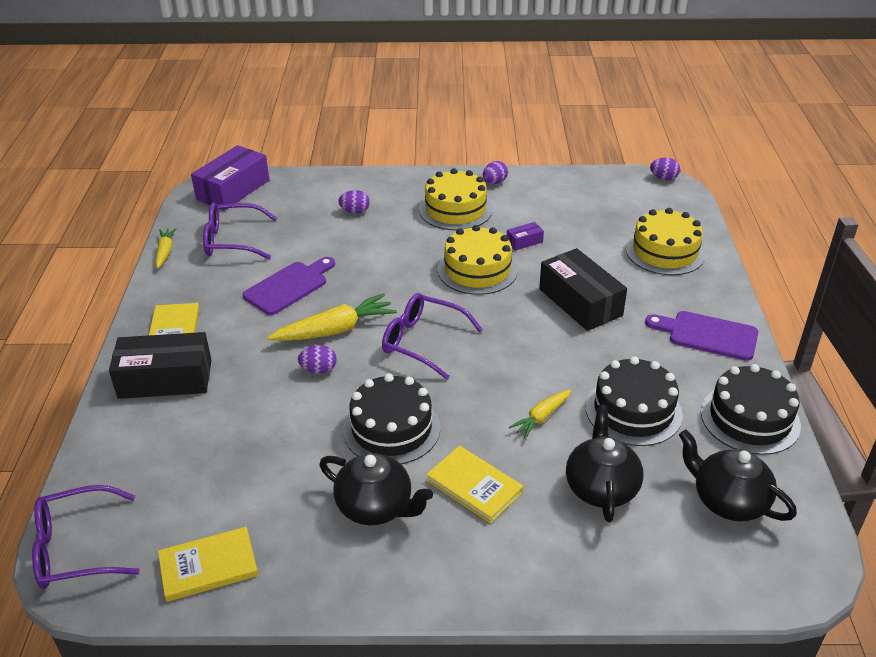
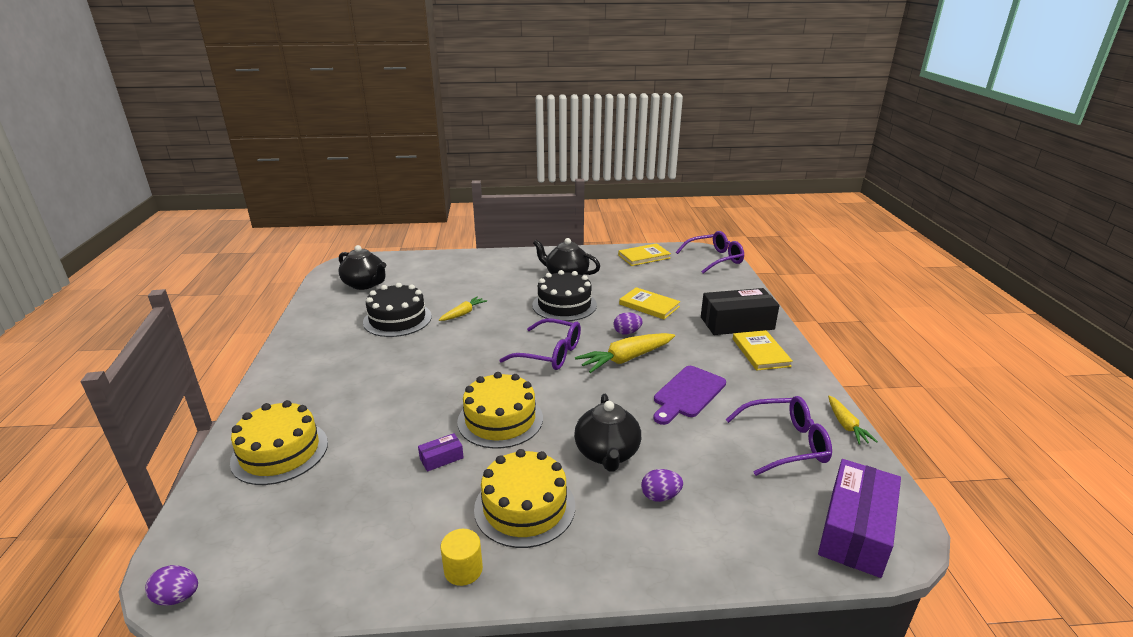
camera: 175 degrees right, 10 degrees down
yellow book [426,446,523,523] -> yellow book moved to [619,287,680,319]
purple egg [483,161,508,184] -> yellow cylinder [441,529,483,586]
black box [539,248,627,331] -> none
black teapot [566,405,643,522] -> black teapot moved to [574,394,641,472]
purple cutting board [645,311,758,361] -> none
black cake [701,364,801,455] -> none

